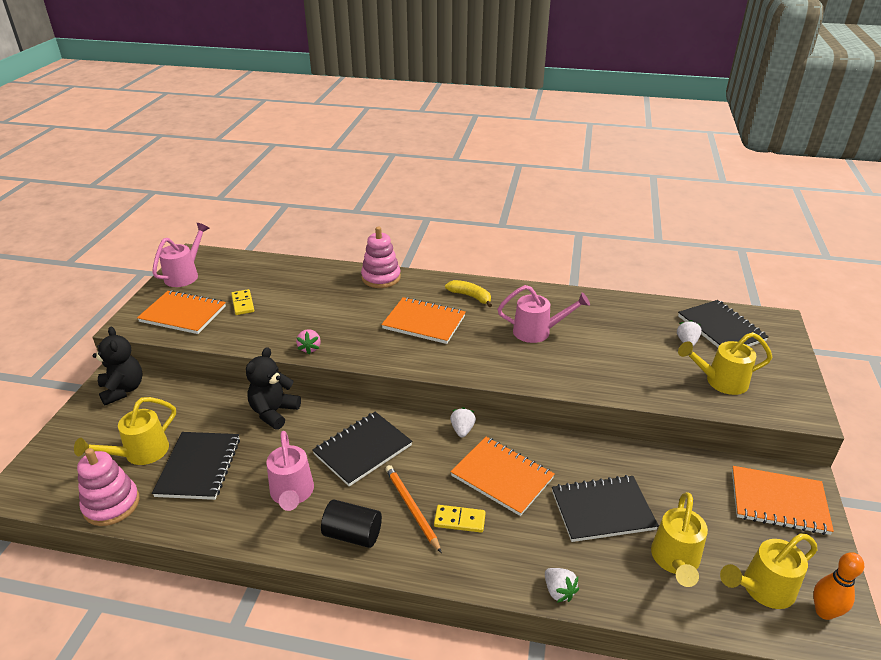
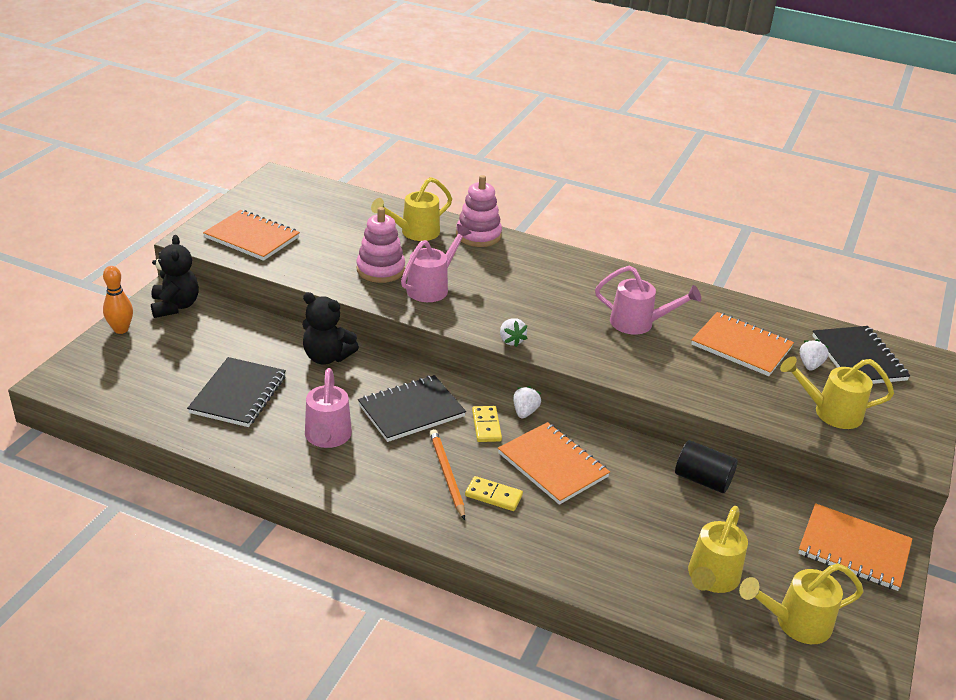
camera: 10 degrees right, 0 degrees up
yellow watering can [74,397,176,465] -> yellow watering can moved to [371,177,452,241]
pink stacking toy [77,448,140,526] -> pink stacking toy moved to [357,207,405,283]
pink watering can [152,223,210,287] -> pink watering can moved to [401,224,471,302]
yellow domino [231,289,254,315] -> yellow domino moved to [472,406,502,442]
black teddy bear [246,347,301,430] -> black teddy bear turned 105 degrees counterclockwise [302,292,359,364]
pink strawberry [296,329,321,354] -> none
black cylinder [321,500,382,548] -> black cylinder moved to [675,440,738,493]
orange notebook [382,297,466,344] -> orange notebook moved to [691,312,794,376]
yellow banana [445,280,492,307] -> none
white strawberry [545,568,579,603] -> white strawberry moved to [500,318,528,347]
black notebook [552,475,659,542] -> none
orange bowling pin [813,552,864,620] -> orange bowling pin moved to [103,266,133,334]

